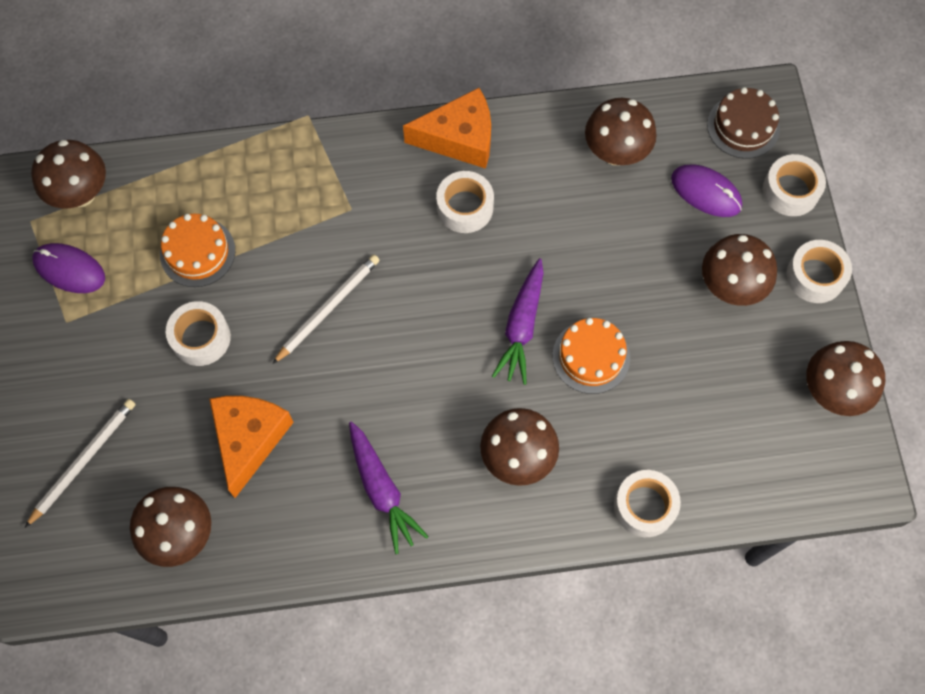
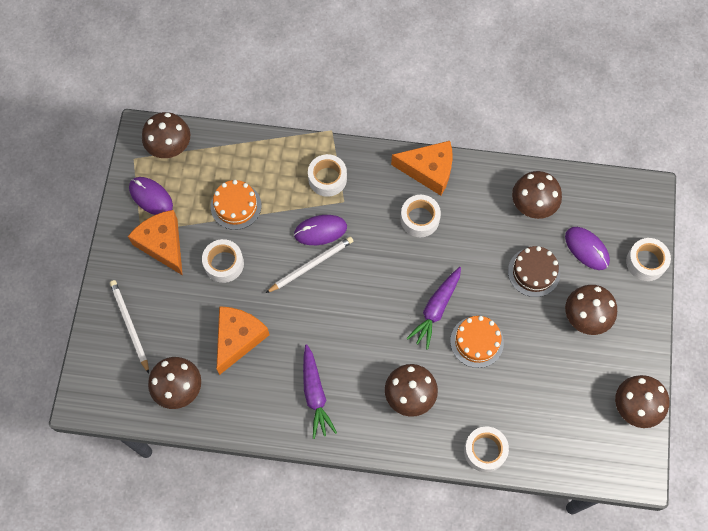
camera: 15 degrees right, 0 degrees up
white pencil [25,399,136,528] -> white pencil turned 75 degrees counterclockwise [110,280,149,373]
brown cake [707,87,780,159] -> brown cake moved to [508,246,560,297]
white tape [786,240,852,303] -> white tape moved to [308,154,347,197]
none -> orange cheese [128,210,183,275]
none -> purple mouse [294,215,347,245]

